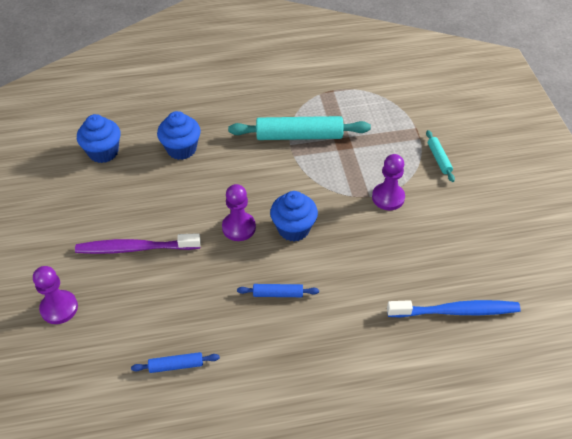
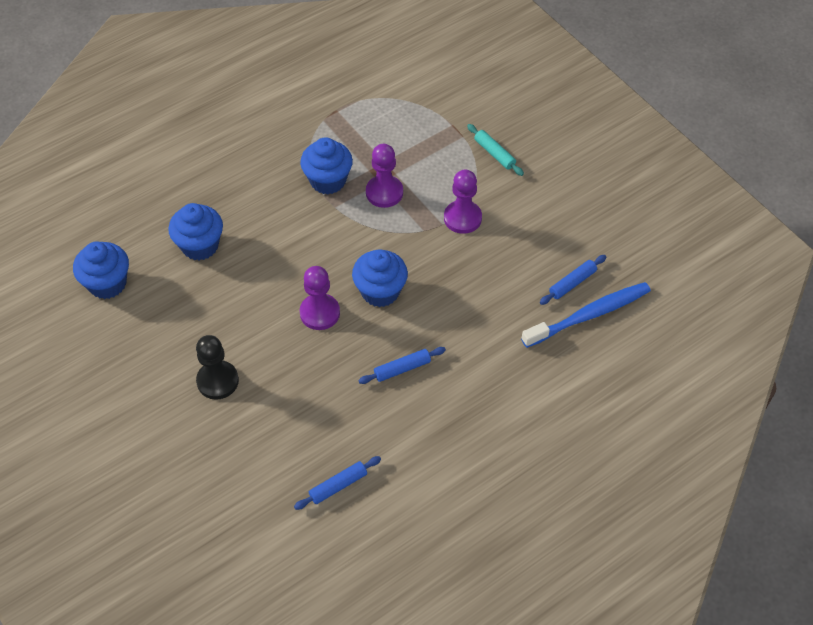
camera: 25 degrees left, 5 degrees up
purple pawn [33,266,78,324] -> purple pawn moved to [366,144,403,208]
purple toothbrush [75,233,201,254] -> black pawn [196,335,239,400]
turquoise rolling pin [228,116,371,140] -> blue cupcake [300,138,353,194]
none -> blue rolling pin [540,255,606,305]

